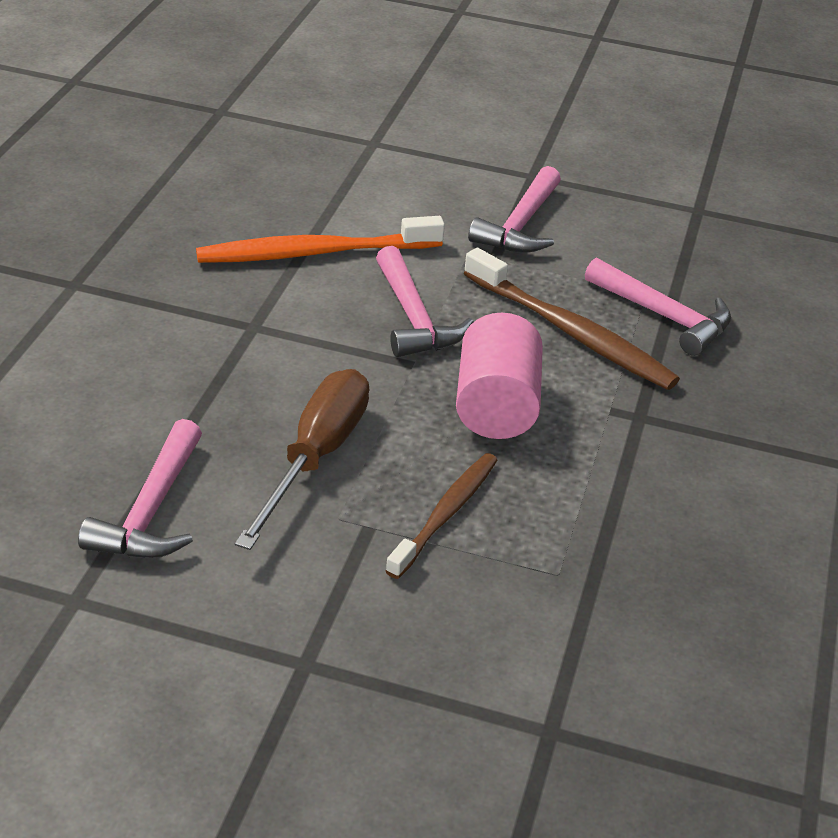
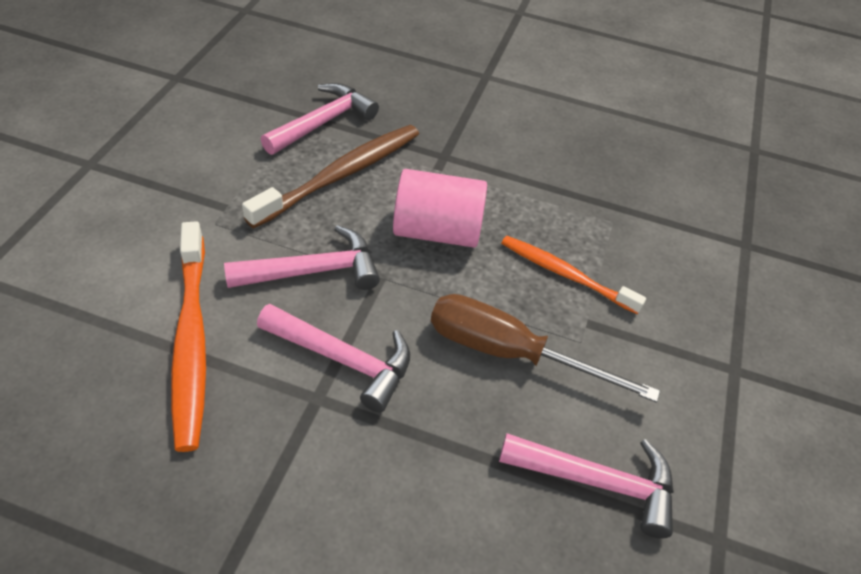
camera: 90 degrees left, 10 degrees up
brown toothbrush [386,453,497,579] -> orange toothbrush [501,236,646,314]
pink hammer [468,166,561,253] -> pink hammer moved to [257,304,410,413]

